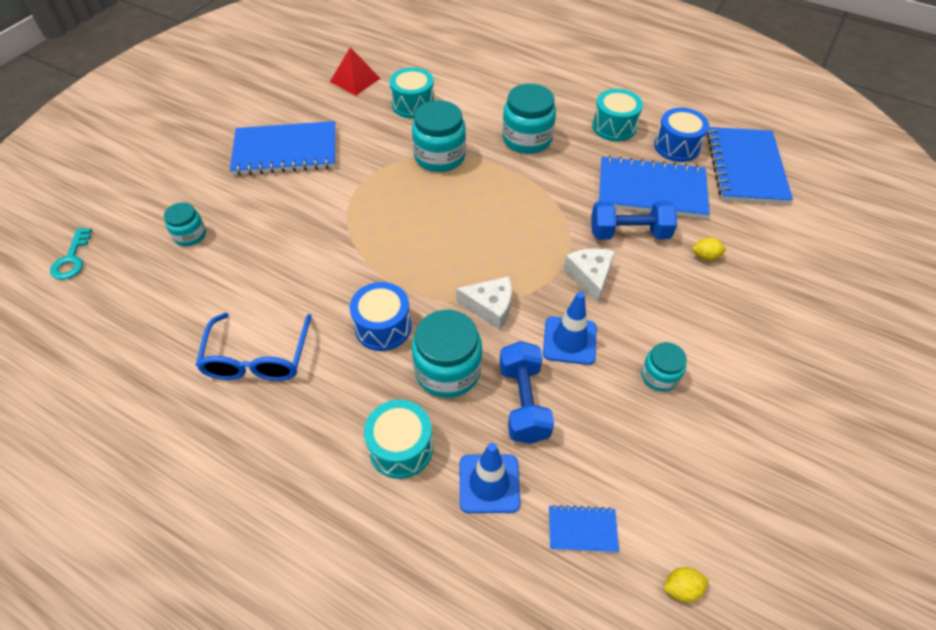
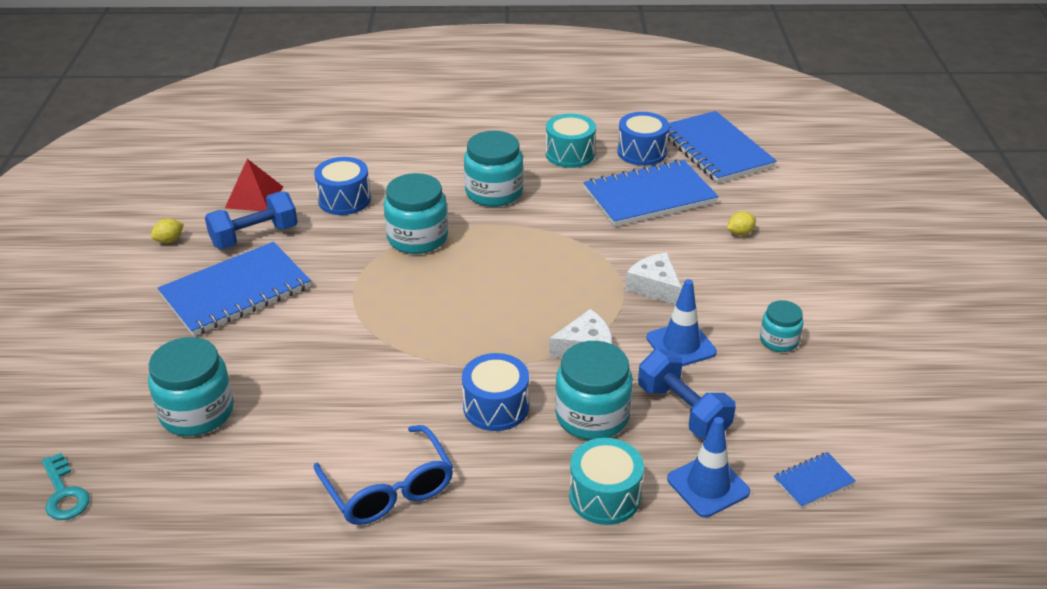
camera: 30 degrees left, 15 degrees down
turquoise jar [164,203,206,246] -> turquoise jar [148,337,234,436], size x1.75
turquoise drum [389,67,434,119] -> blue drum [314,157,371,215]
blue dumbbell [591,201,677,240] -> blue dumbbell moved to [205,191,298,249]
yellow lemon [664,567,709,602] -> yellow lemon moved to [151,218,184,243]

